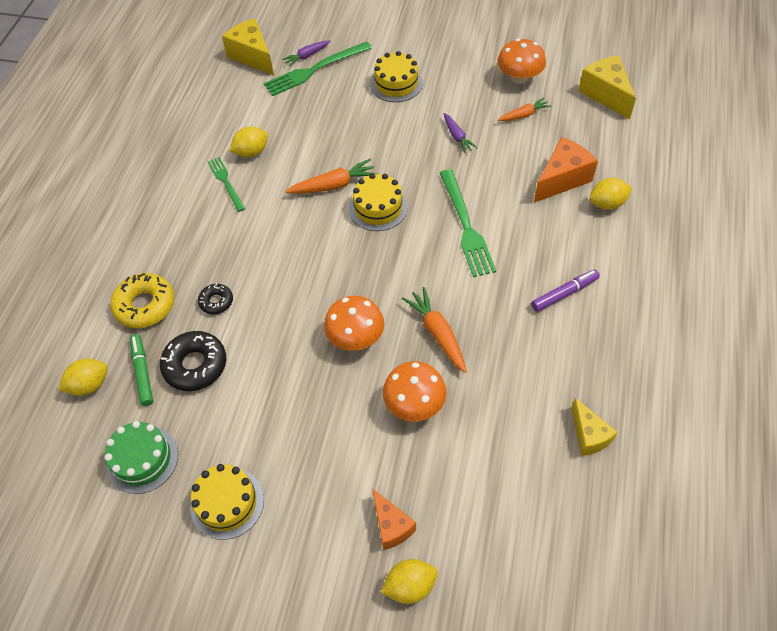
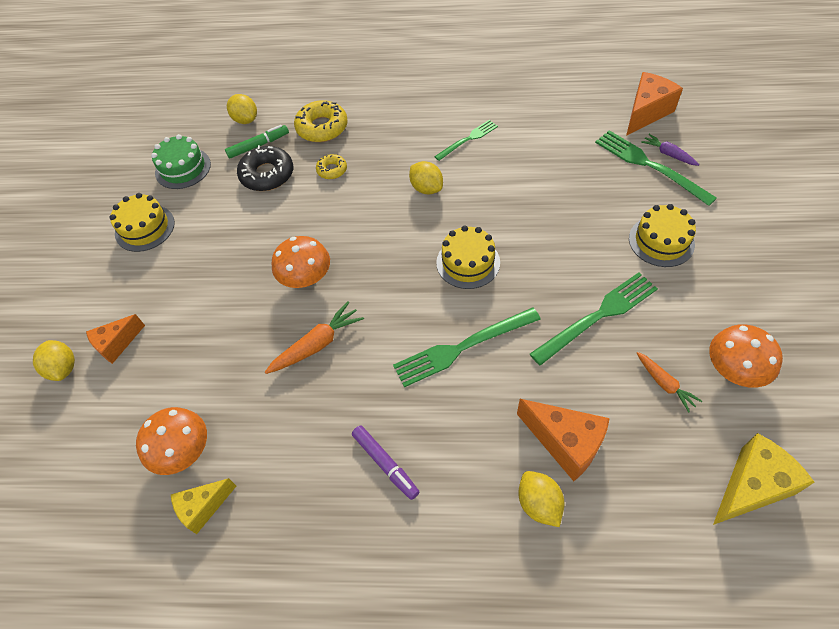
camera: 80 degrees right, 0 degrees up
black donut [198,283,233,314] -> yellow donut [316,154,347,179]
yellow cheese [222,18,274,75] -> orange cheese [626,72,683,136]
yellow lemon [229,127,268,157] -> yellow lemon moved to [409,161,443,194]
orange carrot [285,159,377,194] -> none
orange mushroom [383,361,447,421] -> orange mushroom moved to [136,407,207,475]
purple carrot [444,113,478,153] -> green fork [530,272,658,366]

